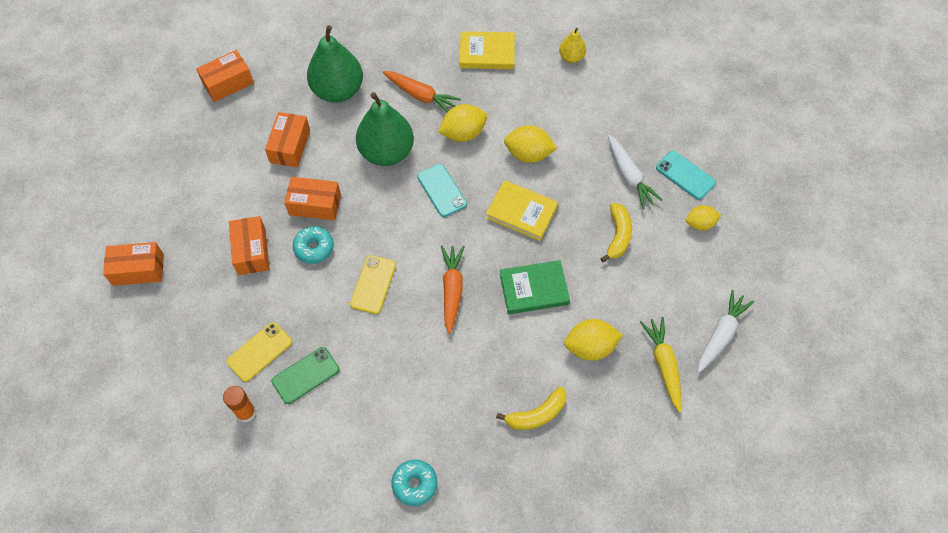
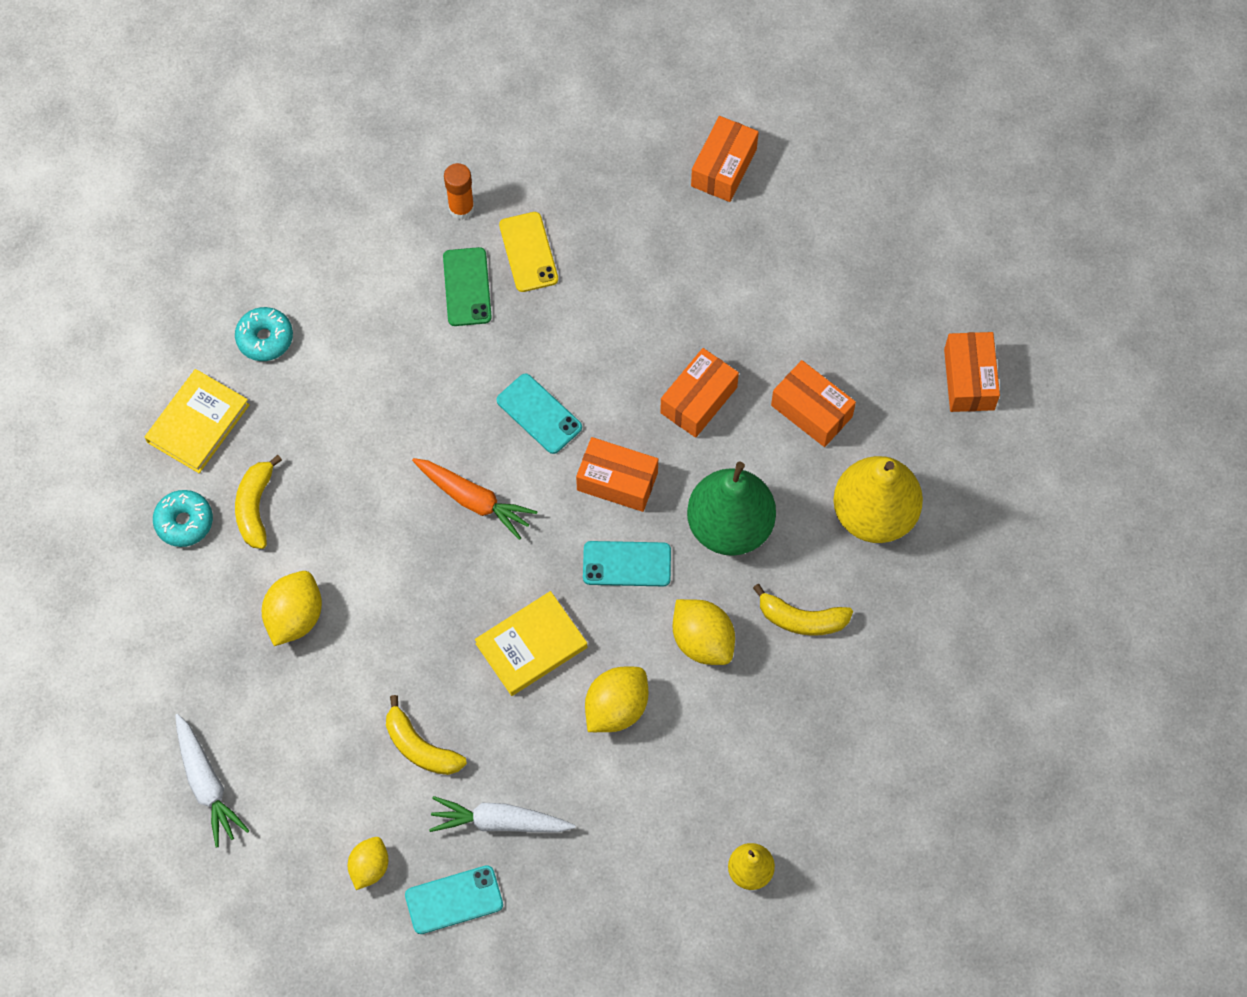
camera: 120 degrees right, 5 degrees up
orange box [229,216,269,275] -> orange box moved to [576,437,658,512]
turquoise donut [293,226,334,264] -> turquoise donut moved to [153,490,213,547]
green pear [307,25,363,103] -> yellow pear [833,456,923,543]
yellow phone [350,255,396,314] -> turquoise phone [496,373,582,454]
orange carrot [383,71,461,112] -> yellow banana [753,584,853,636]
yellow lemon [438,104,487,142] -> yellow lemon turned 45 degrees counterclockwise [673,599,735,665]
yellow book [459,31,515,69] -> yellow book moved to [145,369,250,473]
green book [500,260,570,314] -> none
yellow carrot [640,317,682,413] -> none

